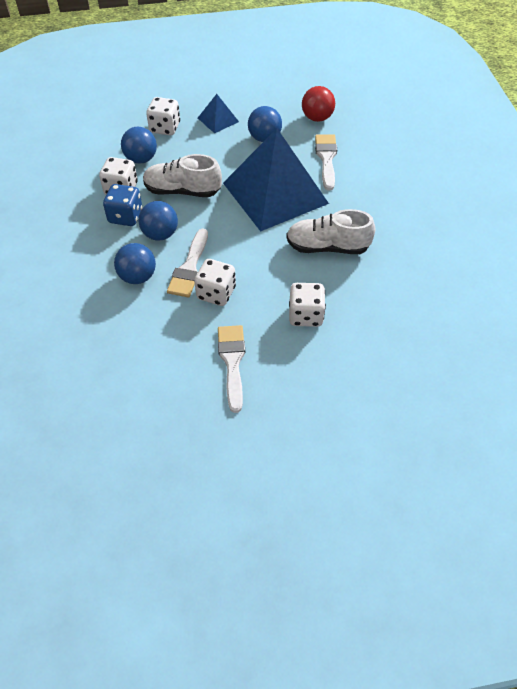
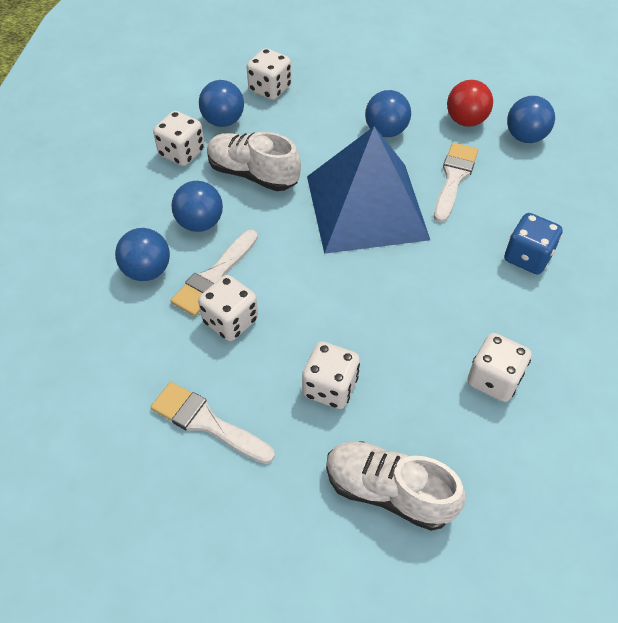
camera: 20 degrees right, 0 degrees up
blue dice [103,184,142,226] -> blue dice moved to [505,213,563,274]
blue pyramid [198,94,239,133] -> none
white brush [218,325,245,413] -> white brush turned 75 degrees counterclockwise [151,382,275,464]
white shoe [286,209,375,254] -> white shoe moved to [326,441,465,531]
none -> white dice [467,333,532,402]
none -> blue ball [507,96,555,143]

